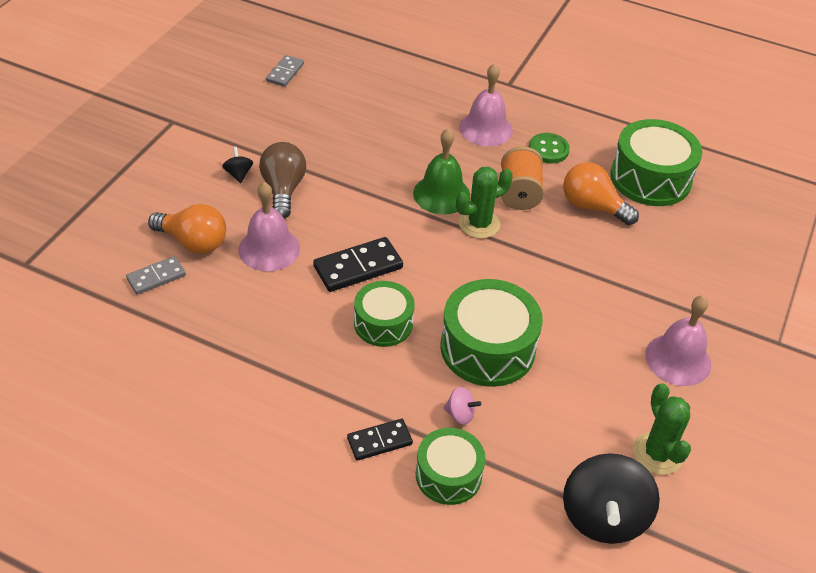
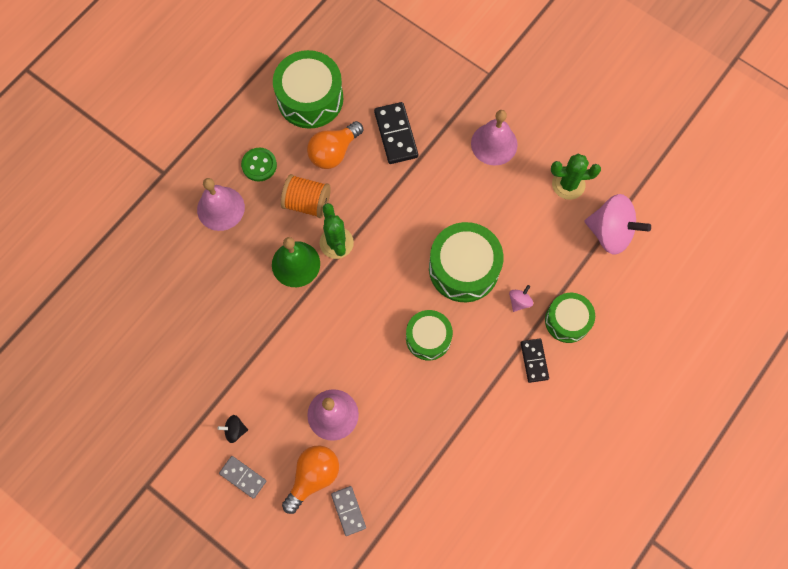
camera: 75 degrees left, 25 degrees up
brown light bulb [259,142,306,219] -> none
grey domino [266,55,304,87] -> grey domino moved to [219,456,266,499]
black domino [313,237,403,292] -> black domino moved to [374,102,418,164]
black spinning top [563,453,660,544] -> pink spinning top [585,194,651,255]

